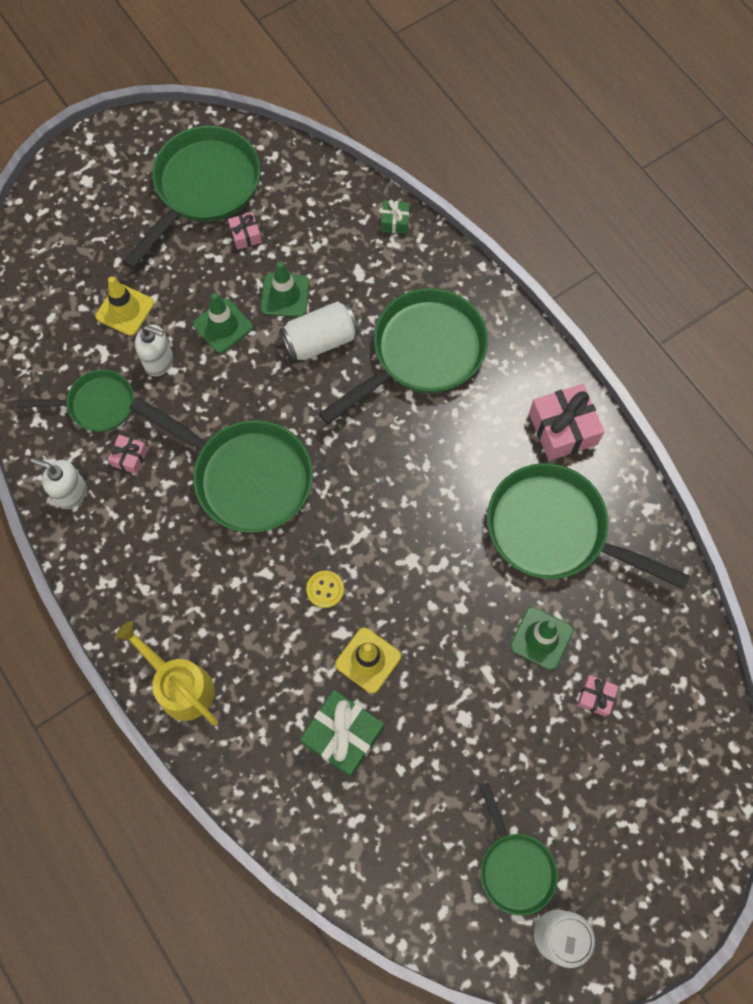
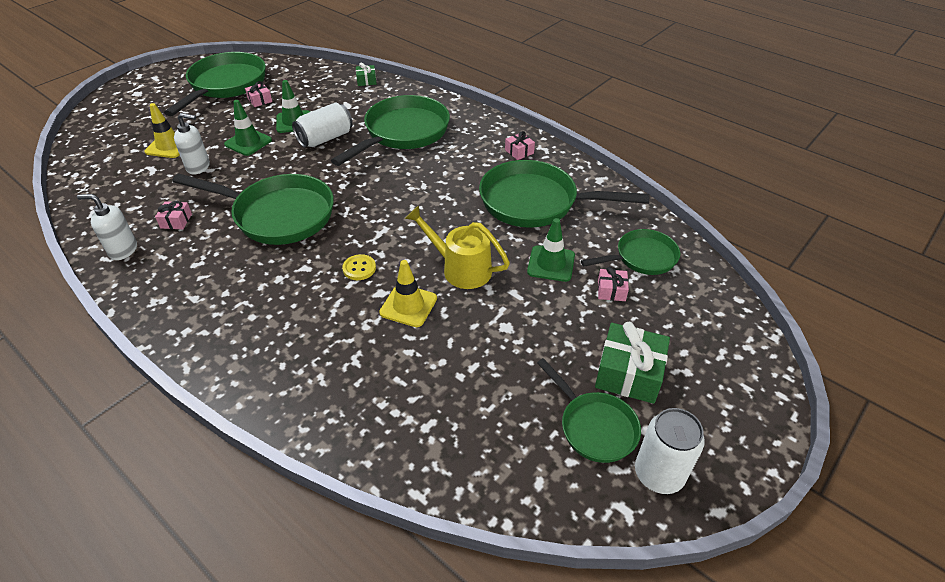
camera: 15 degrees left, 25 degrees down
green pan [17,370,134,432] -> green pan moved to [581,229,680,275]
yellow watering can [115,621,218,726] -> yellow watering can moved to [405,206,510,289]
green gift [300,690,384,777] -> green gift moved to [595,322,670,404]
pink gift [529,384,605,461] -> pink gift [505,131,535,160], size x0.52

